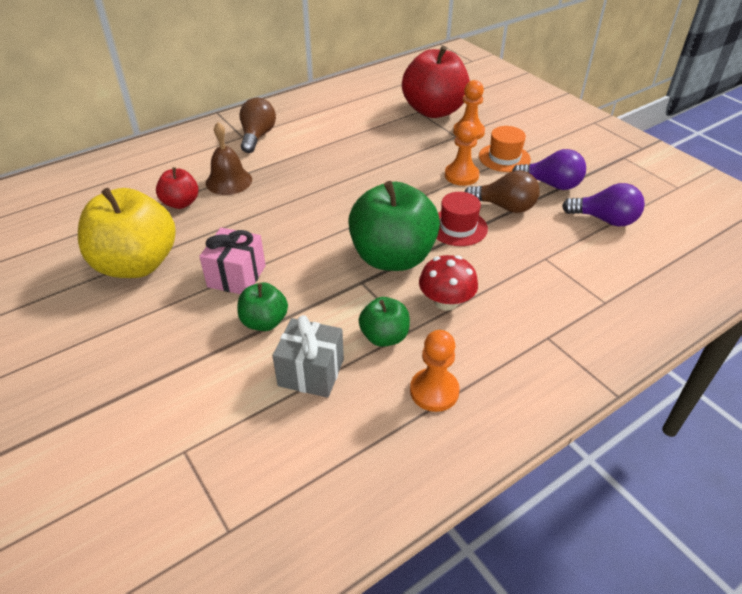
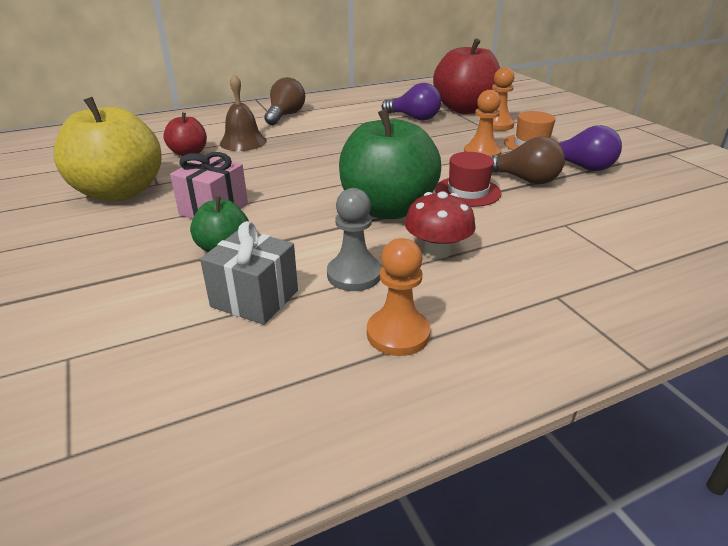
camera: 10 degrees right, 10 degrees down
green apple [359,297,410,347] -> grey pawn [327,188,381,291]
purple light bulb [562,183,645,227] -> purple light bulb moved to [382,83,441,121]

